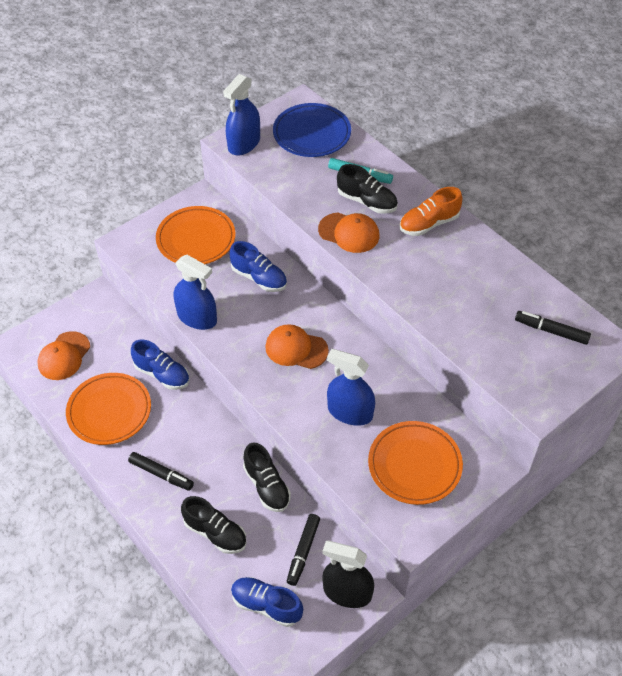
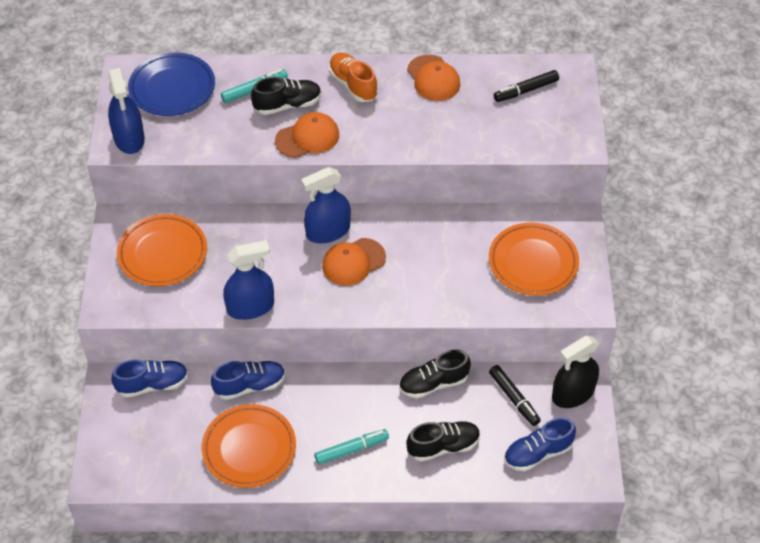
camera: 50 degrees left, 0 degrees up
orange cap [37,331,90,380] -> orange cap moved to [407,55,460,101]
black marker [128,452,194,491] -> turquoise marker [315,429,389,465]
blue shoe [230,241,287,292] -> blue shoe moved to [111,360,188,398]
black shoe [243,442,291,512] -> black shoe turned 150 degrees clockwise [399,350,471,399]
blue spray bottle [327,349,375,426] -> blue spray bottle moved to [301,167,351,243]
orange shoe [400,187,462,236] -> orange shoe turned 135 degrees clockwise [329,53,378,102]

